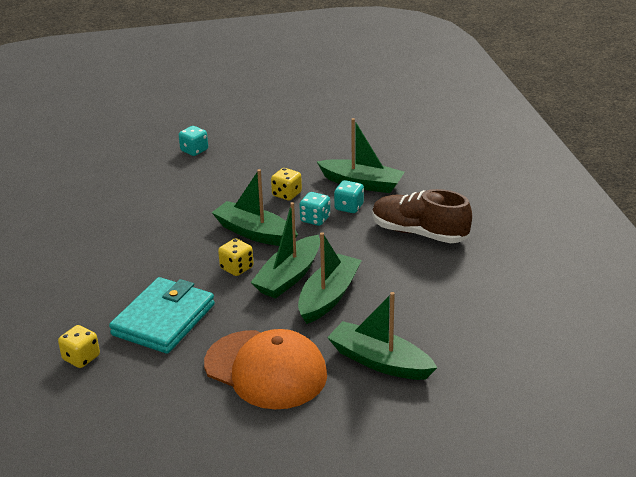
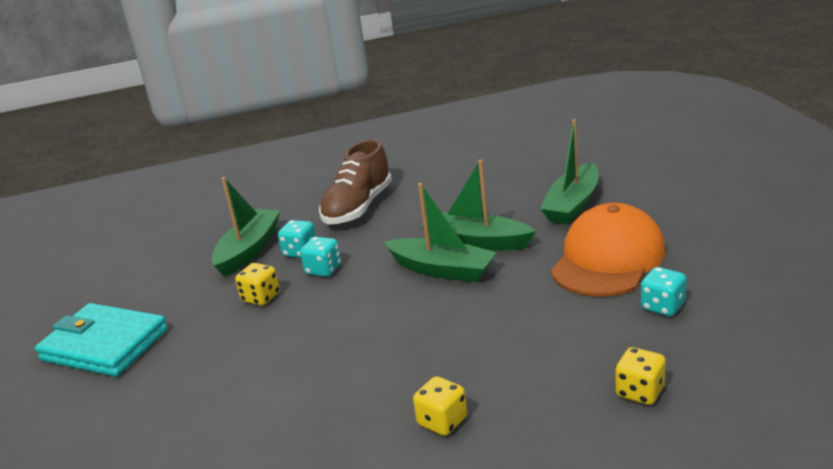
camera: 90 degrees left, 5 degrees down
turquoise wallet [109,277,215,354] -> turquoise wallet moved to [35,303,168,377]
turquoise dice [179,126,208,156] -> turquoise dice moved to [641,267,686,316]
green boat [212,169,298,246] -> none
yellow dice [218,238,254,276] -> yellow dice moved to [413,376,467,436]

